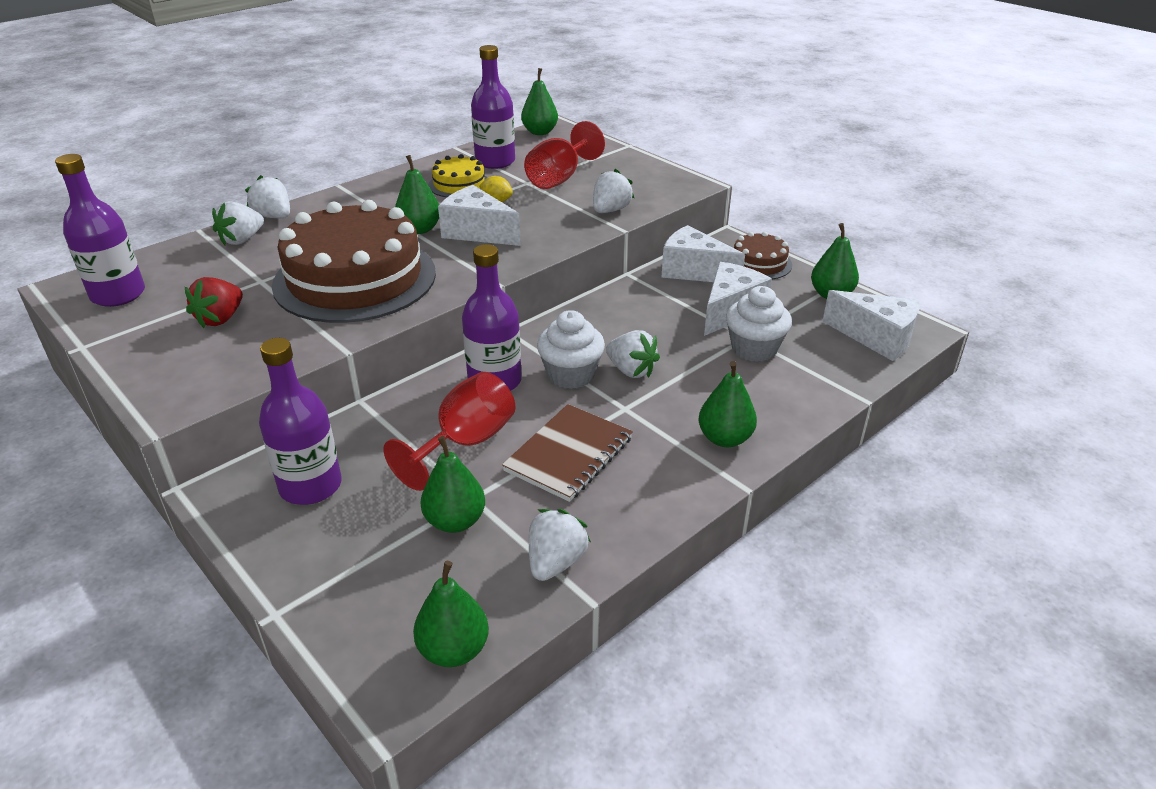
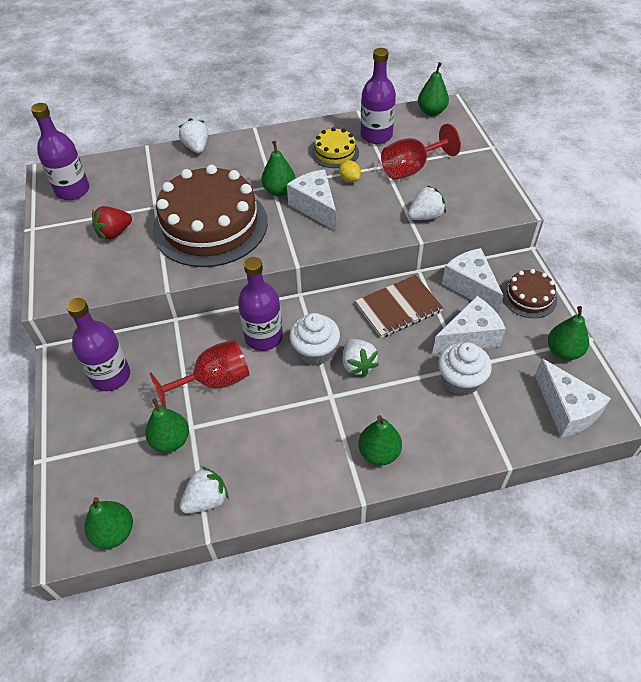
camera: 30 degrees right, 15 degrees up
white strawberry [212,201,264,245] -> none
brown notebook [502,404,633,502] -> brown notebook moved to [355,275,443,338]

